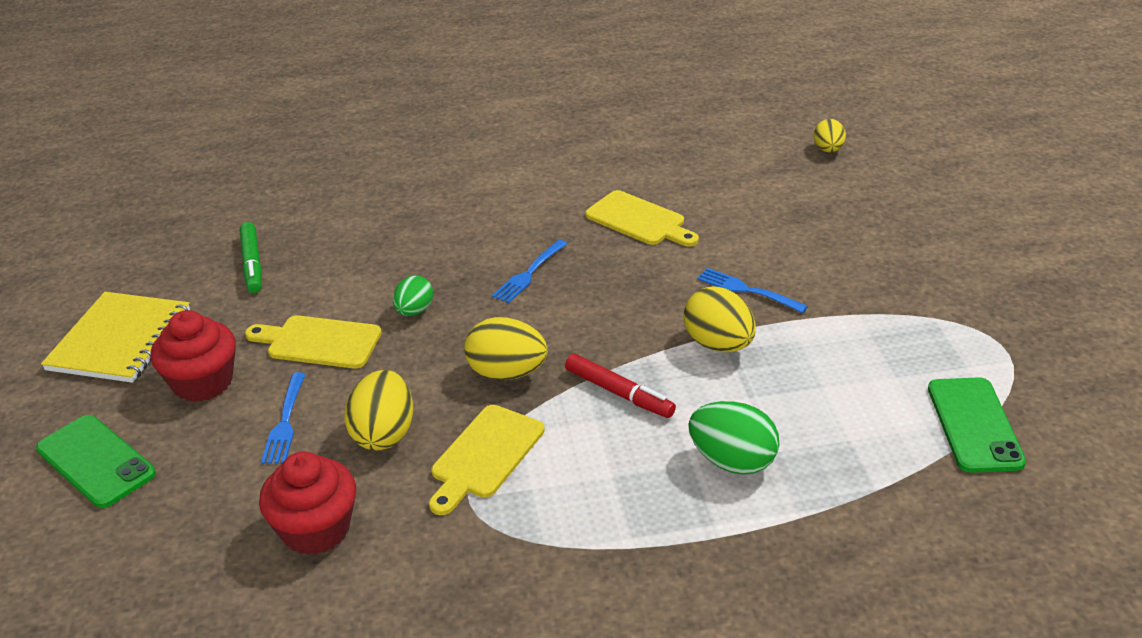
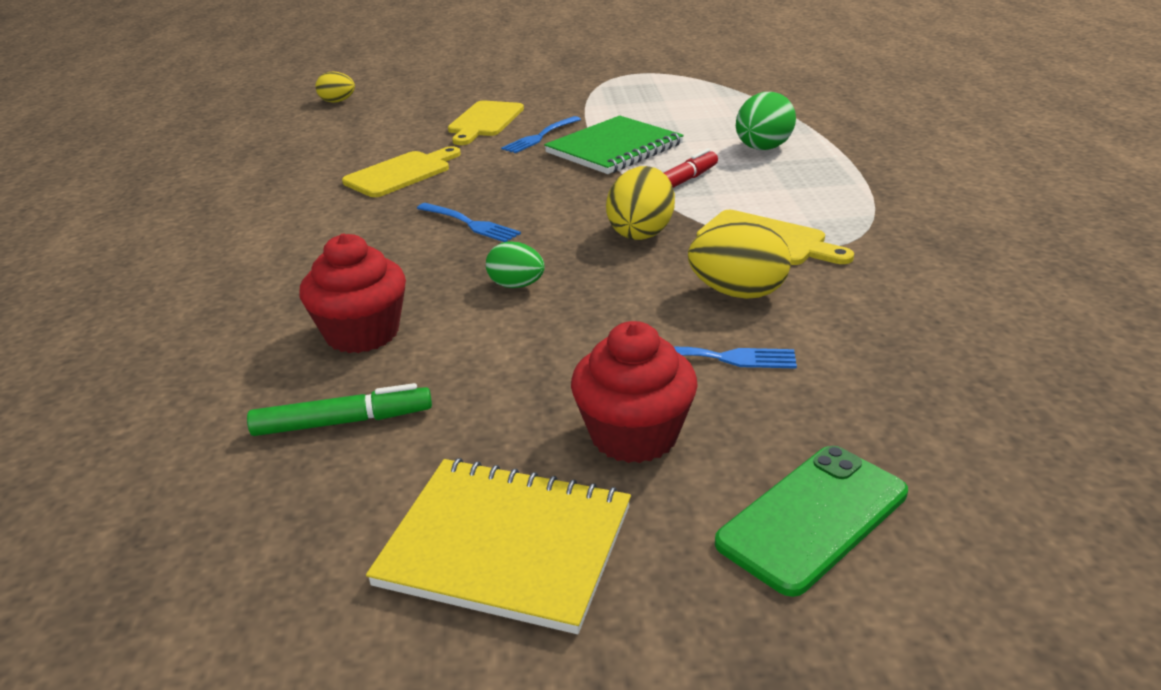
camera: 85 degrees left, 5 degrees down
yellow cutting board [245,315,382,368] -> yellow cutting board moved to [448,101,524,145]
red cupcake [259,451,356,555] -> red cupcake moved to [299,234,406,353]
yellow egg [683,287,756,352] -> green notebook [544,116,684,174]
green phone [928,377,1026,473] -> none

